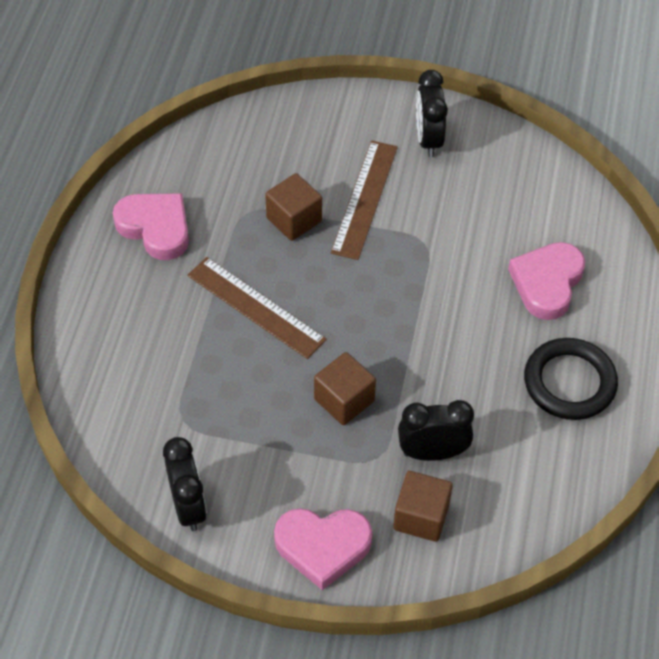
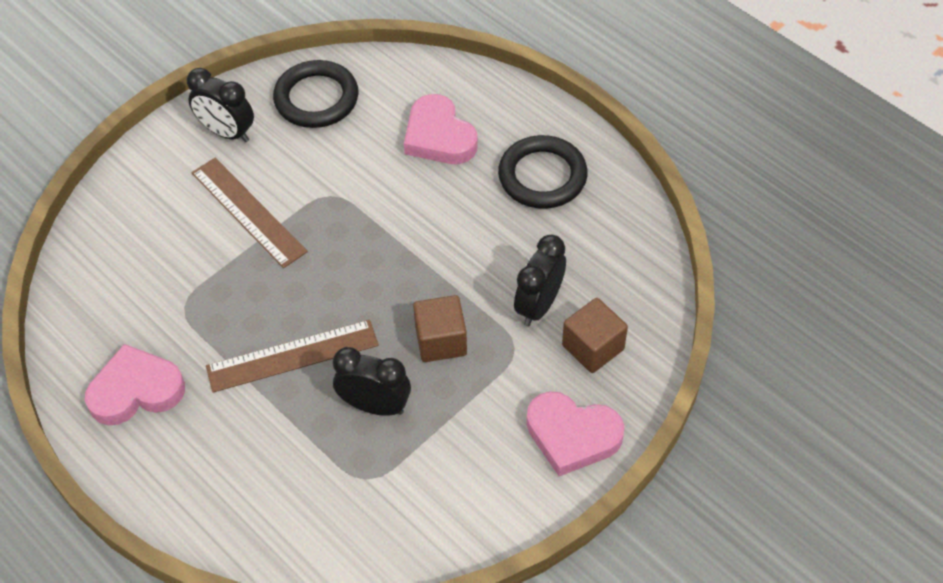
camera: 55 degrees left, 0 degrees up
black clock [163,437,207,531] -> black clock moved to [333,347,411,416]
brown cube [265,173,322,241] -> none
pink heart [274,508,373,590] -> pink heart turned 75 degrees clockwise [527,391,624,476]
none -> black ring [273,60,358,128]

